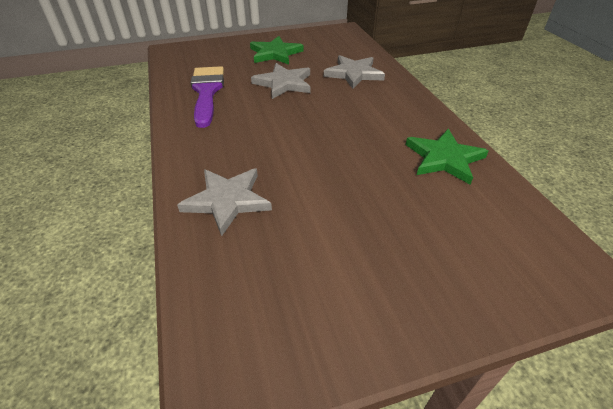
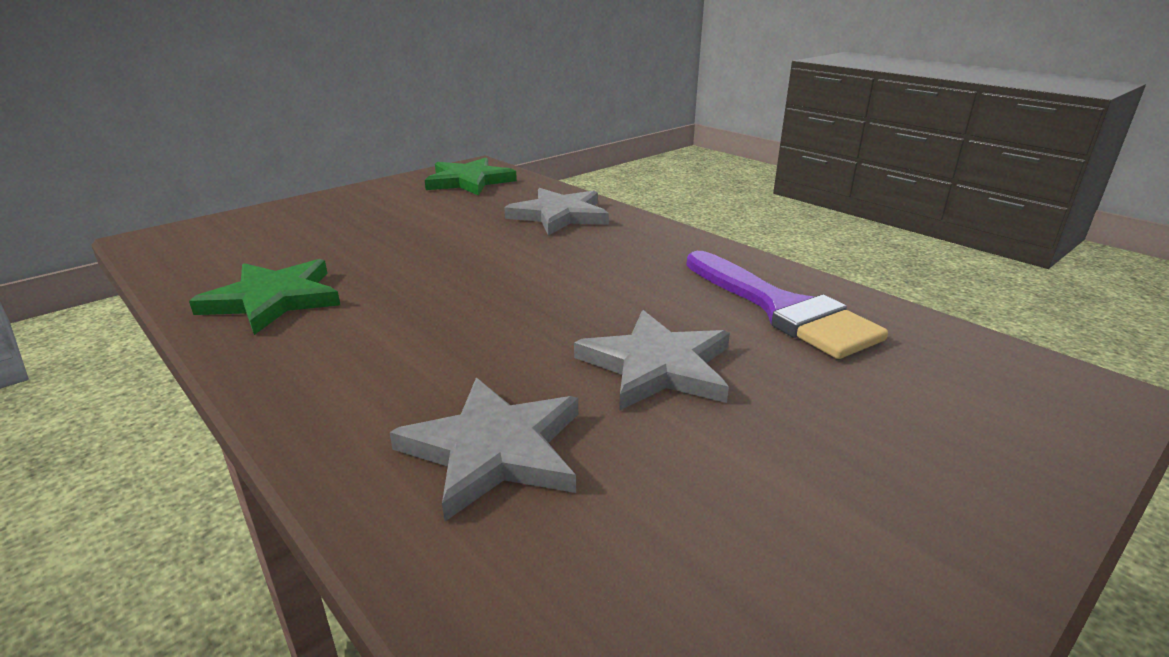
camera: 155 degrees right, 15 degrees down
green star [250,36,304,65] -> green star moved to [425,158,517,196]

